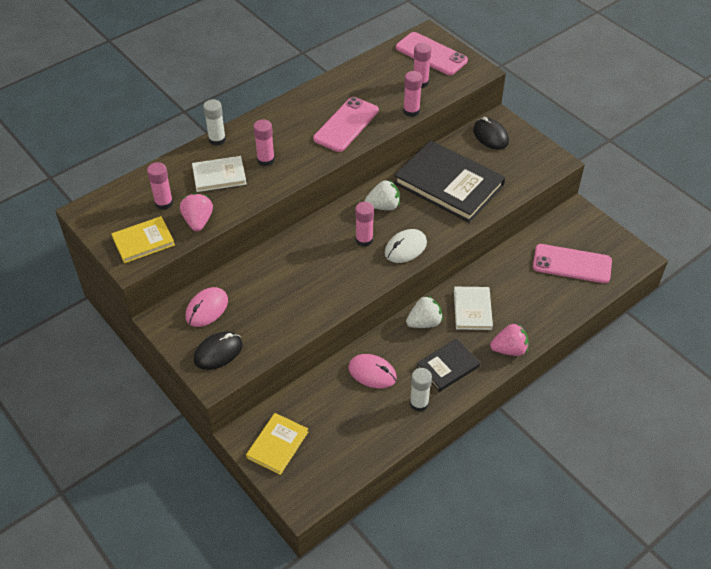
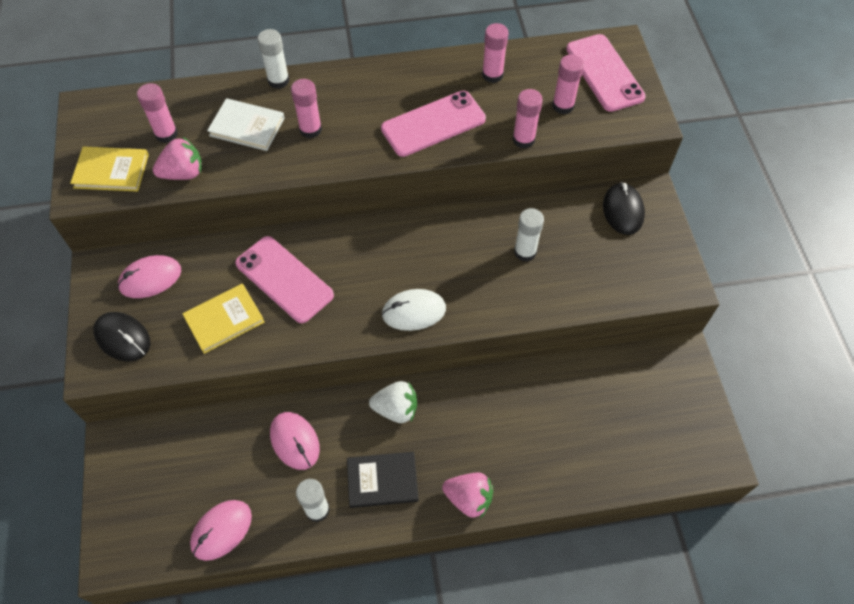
camera: 30 degrees right, 10 degrees up
pink strawberry [180,193,213,232] -> pink strawberry turned 45 degrees clockwise [153,137,202,180]
black mouse [194,331,243,370] -> black mouse turned 45 degrees clockwise [93,312,150,362]
yellow book [246,413,308,475] -> yellow book moved to [183,284,265,354]
pink glue stick [355,202,374,247] -> pink glue stick moved to [482,23,509,83]
white strawberry [364,180,400,210] -> none
black book [394,140,505,223] -> white glue stick [514,208,544,261]
white book [454,287,493,330] -> none
pink phone [533,244,612,283] -> pink phone moved to [235,236,334,323]
none -> pink mouse [190,500,252,561]

